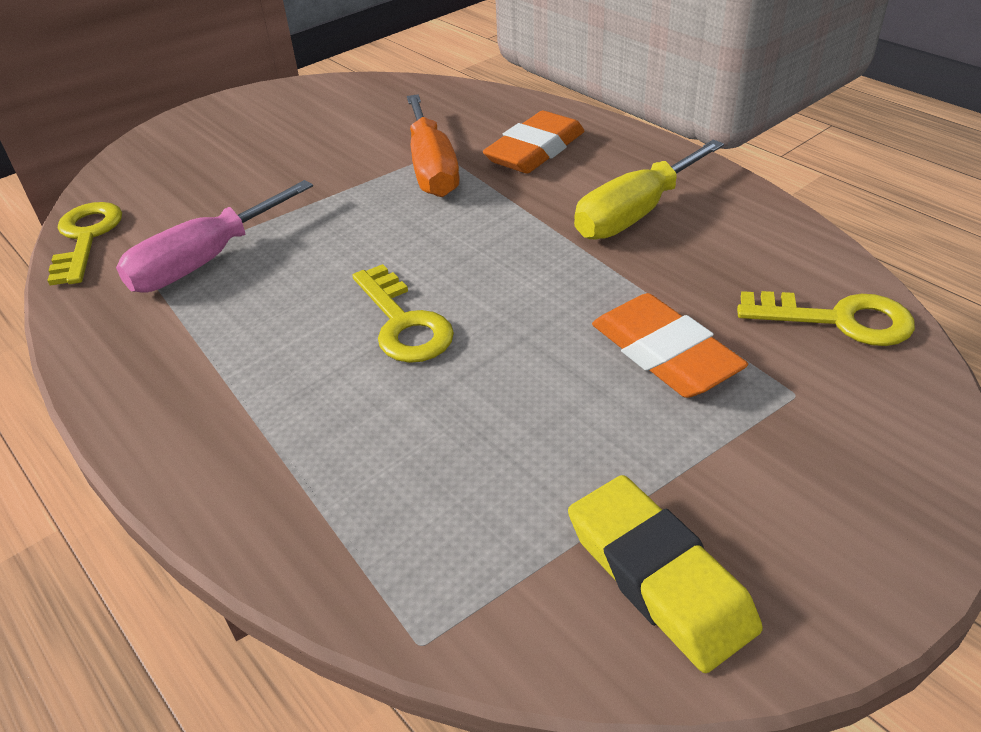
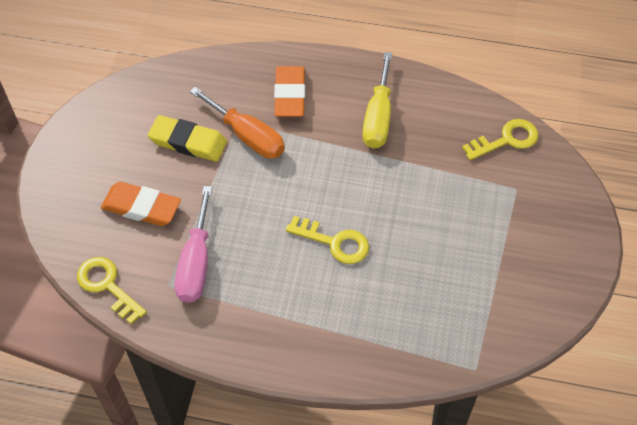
camera: 40 degrees left, 15 degrees up
yellow eraser [568,475,763,673] -> yellow eraser moved to [148,115,227,162]
orange eraser [592,293,748,398] -> orange eraser moved to [101,182,181,226]

